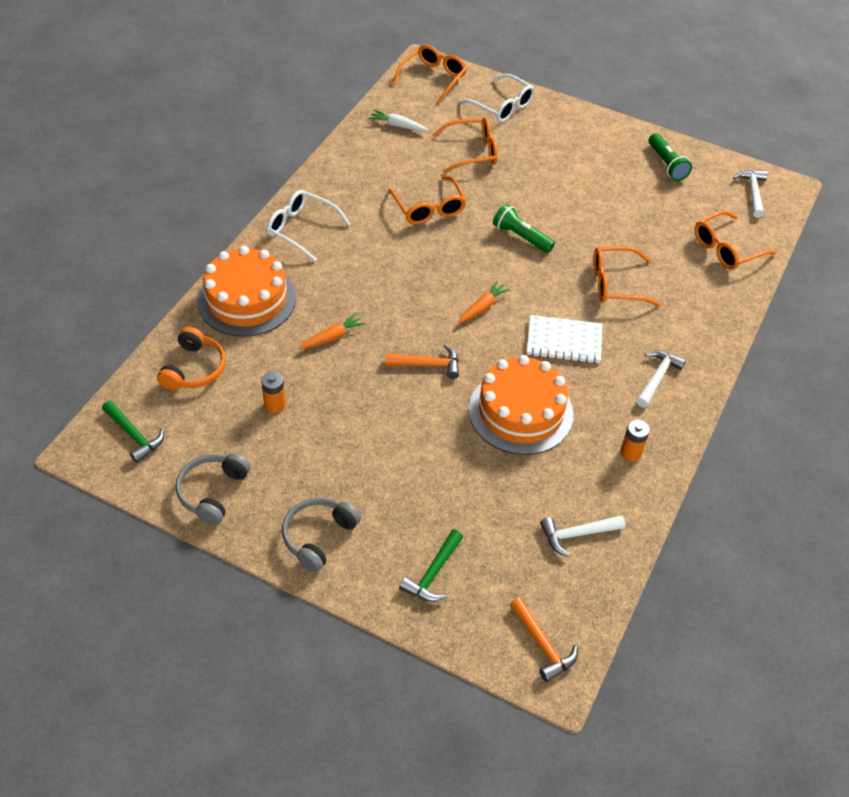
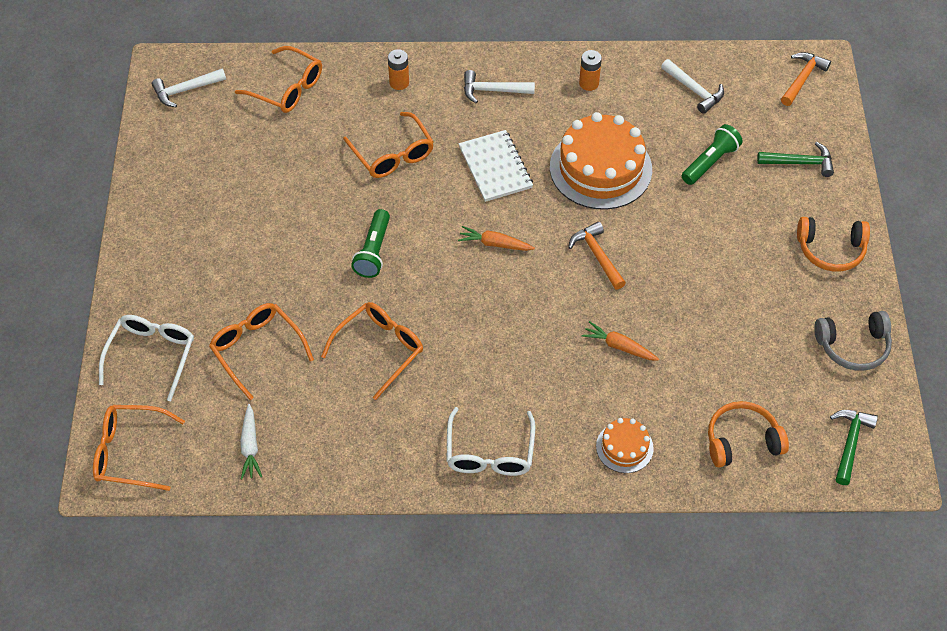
camera: 115 degrees left, 5 degrees up
orange cake [197,246,296,337] -> orange cake [596,418,654,473], size x0.49
orange battery [261,372,286,413] -> orange battery moved to [388,49,409,90]
grey headphones [282,498,361,572] -> orange headphones [797,217,870,272]
green flashlight [649,133,692,181] -> green flashlight moved to [682,124,743,185]

